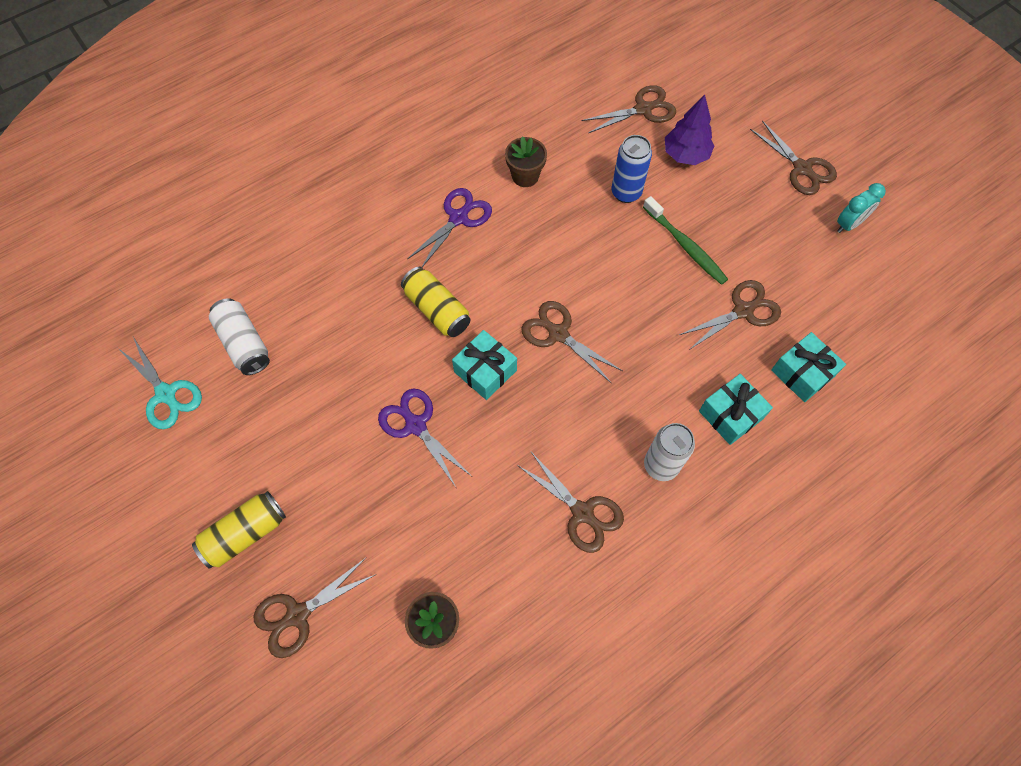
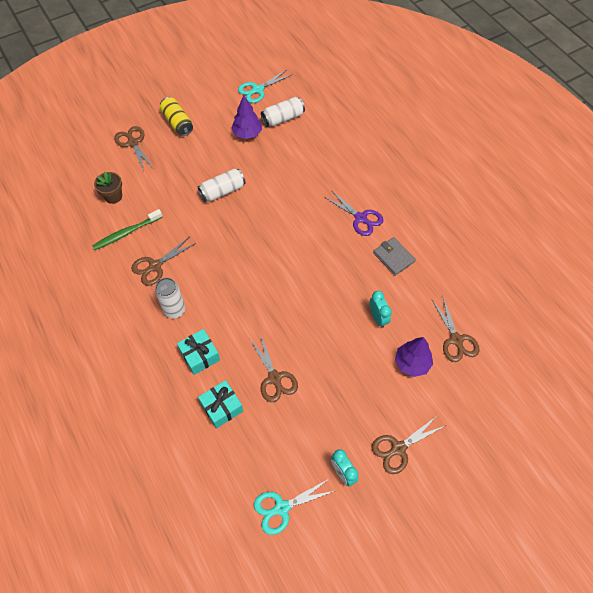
camera: 95 degrees right, 5 degrees down
purple scissors [378,389,471,487] -> white can [198,169,245,202]
yellow can [401,267,470,337] -> none
turquoise gift [452,330,517,400] -> none
brown flower pot [505,136,547,187] -> grey wallet [373,237,416,276]
brown scissors [521,301,623,384] -> none
blue can [612,135,652,203] -> turquoise clock [370,291,392,328]
green toothbrush [643,196,728,285] -> green toothbrush moved to [92,209,163,250]
none -> purple tree [231,95,262,139]
none -> turquoise scissors [254,478,335,535]

